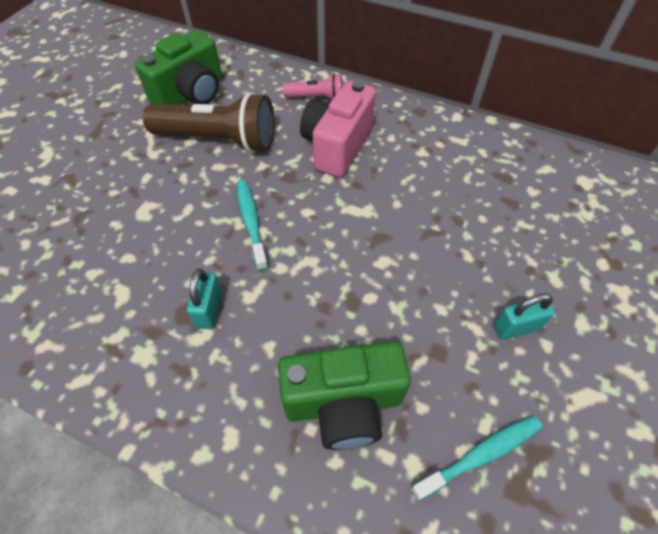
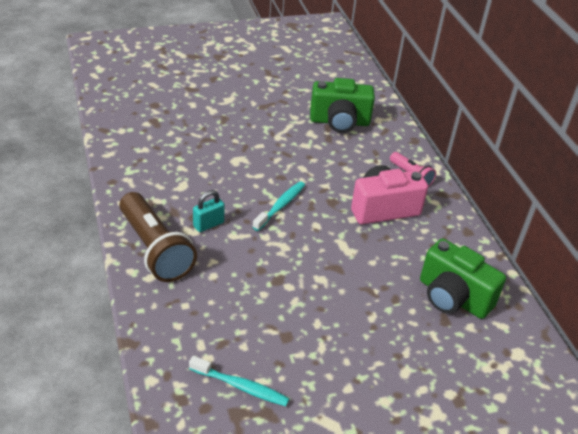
camera: 45 degrees right, 15 degrees down
brown flashlight [143,92,274,153] -> brown flashlight moved to [119,192,197,282]
green camera [278,341,411,450] -> green camera moved to [420,238,506,319]
turquoise padlock [494,293,555,340] -> none

